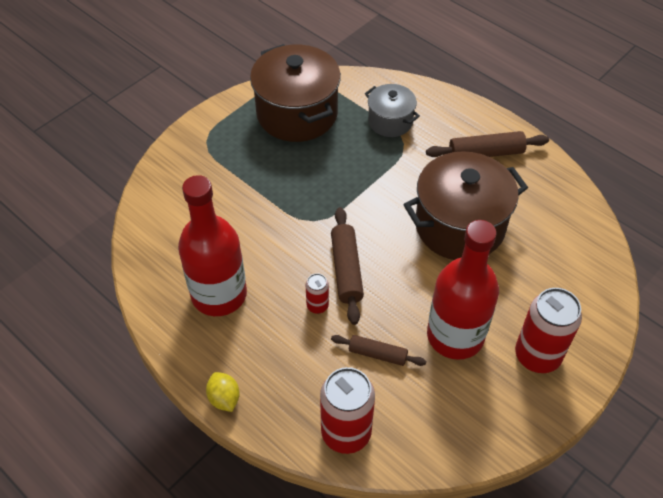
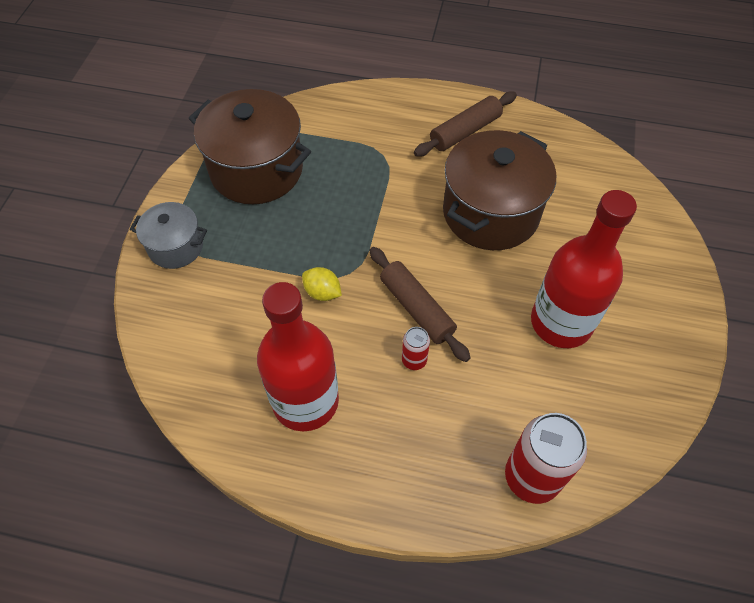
camera: 30 degrees left, 5 degrees up
yellow lemon [206,372,240,412] -> yellow lemon moved to [302,267,342,301]
brown rolling pin [331,335,426,366] -> none
grey pot [365,84,420,137] -> grey pot moved to [130,202,207,269]
red can [515,288,582,373] -> none

